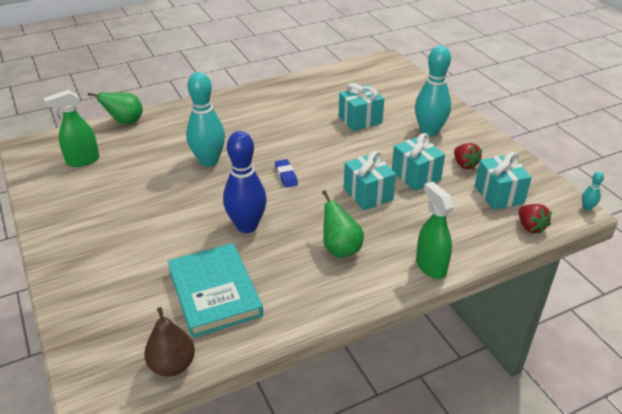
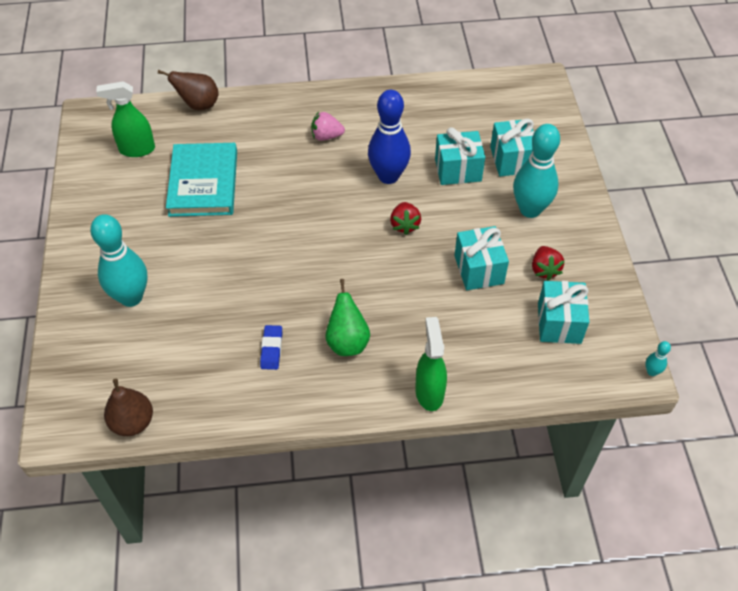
camera: 20 degrees right, 15 degrees up
green pear [88,92,143,124] -> brown pear [158,70,219,110]
turquoise book [168,243,263,338] -> turquoise book moved to [166,143,237,217]
turquoise bowling pin [186,72,225,167] -> turquoise bowling pin moved to [90,214,147,307]
blue bowling pin [223,131,267,233] -> blue bowling pin moved to [368,90,411,184]
blue eraser [275,159,298,188] -> blue eraser moved to [260,325,282,370]
turquoise gift [344,151,396,210] -> turquoise gift moved to [490,119,534,176]
red strawberry [518,204,552,234] -> red strawberry moved to [390,202,421,235]
none -> pink strawberry [311,112,345,141]

